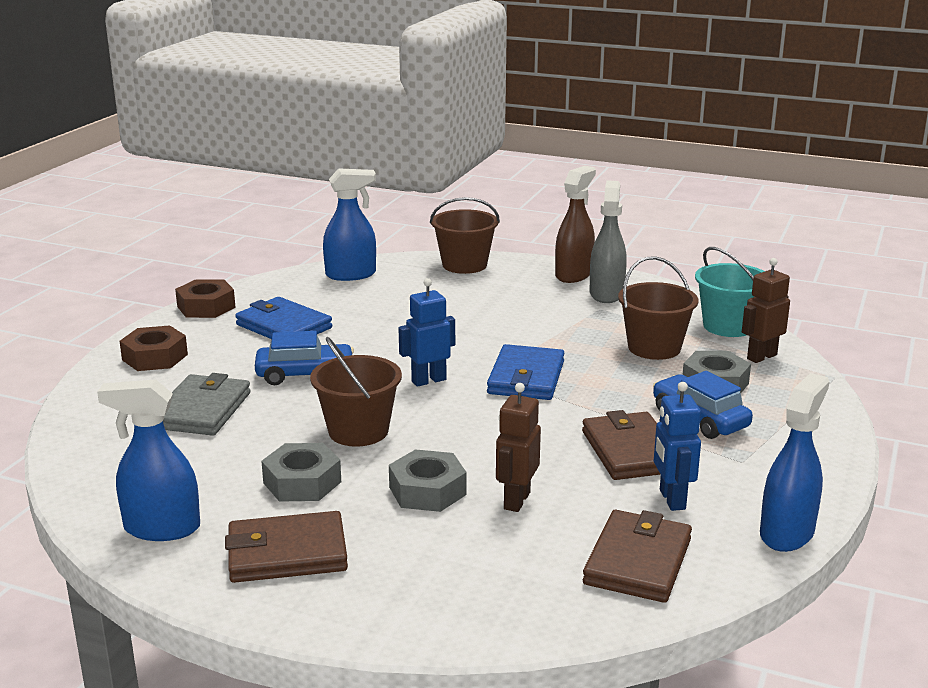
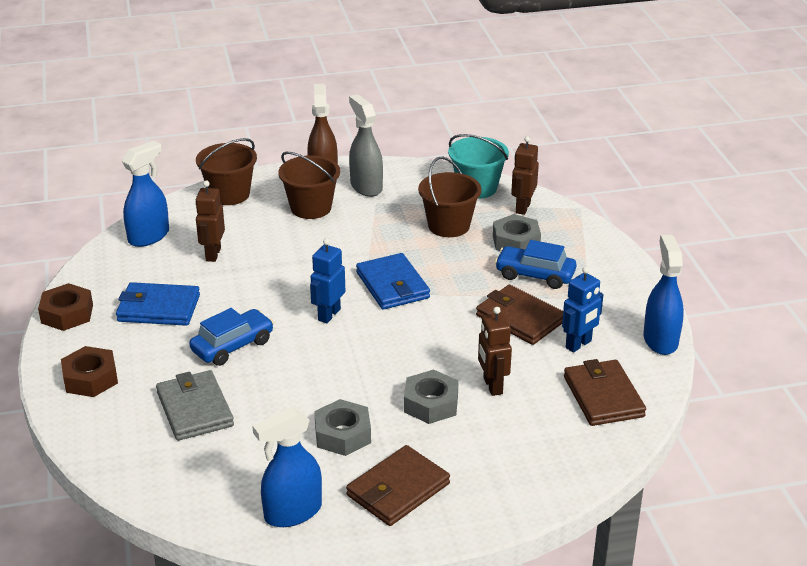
camera: 35 degrees left, 10 degrees up
brown bucket [310,337,402,447] -> brown bucket moved to [278,152,340,219]
blue robot [654,382,701,511] -> blue robot turned 90 degrees counterclockwise [562,267,603,353]
none -> brown robot [195,180,225,262]

